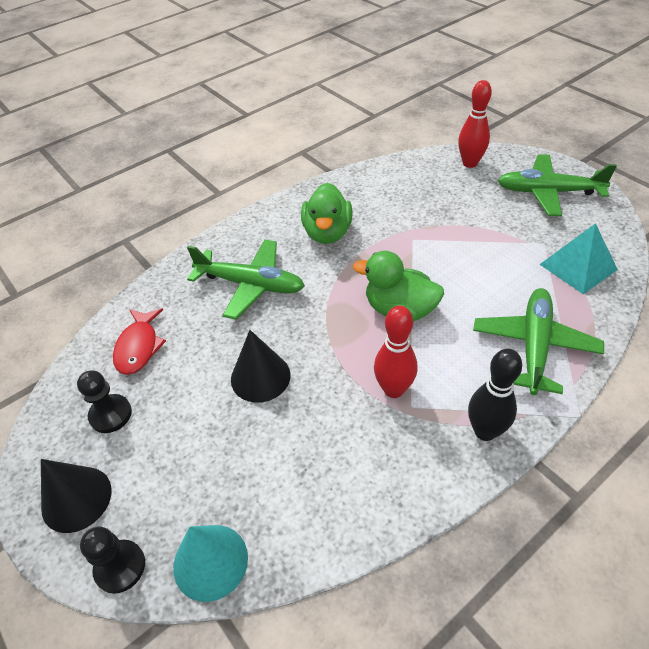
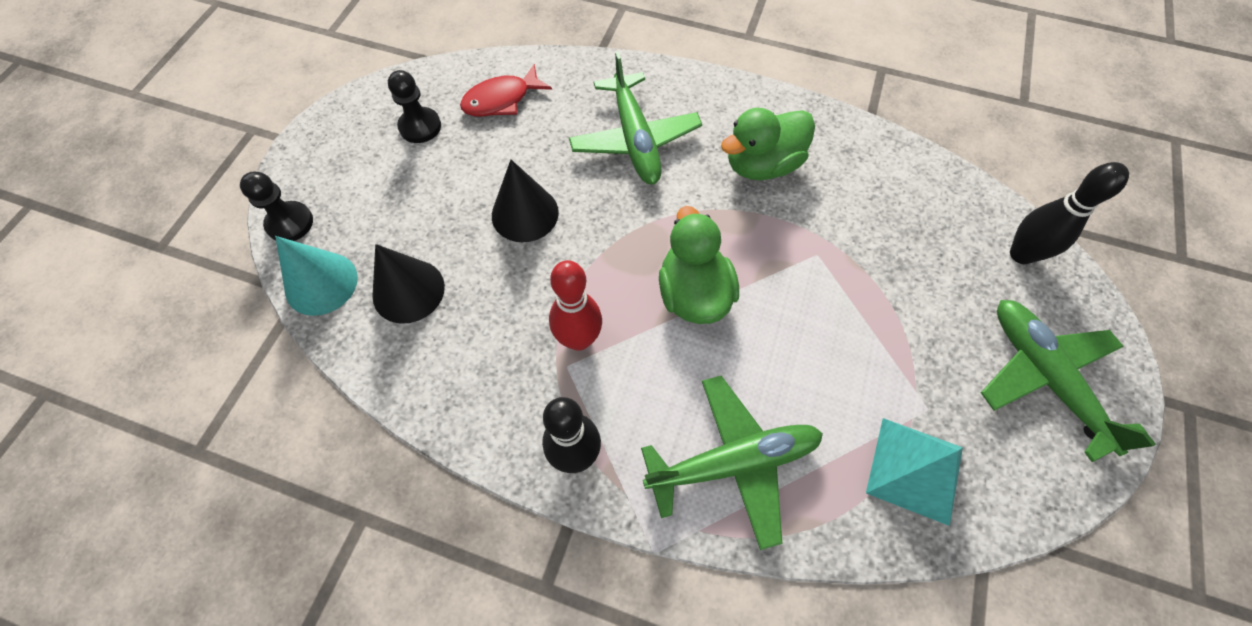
camera: 55 degrees right, 15 degrees up
black cone [41,459,112,533] -> black cone moved to [372,244,445,324]
red bowling pin [458,80,492,168] -> black bowling pin [1010,162,1129,264]

